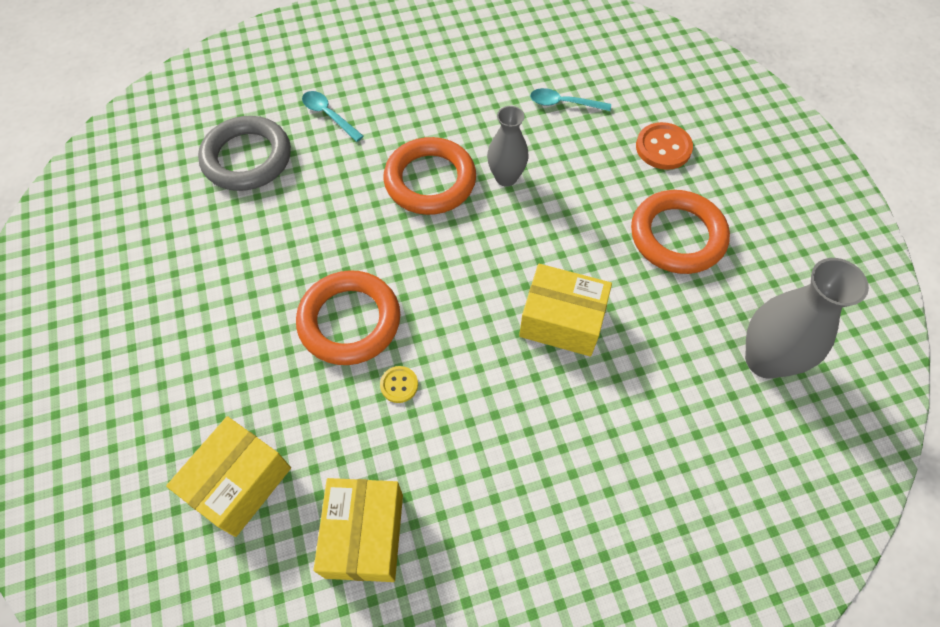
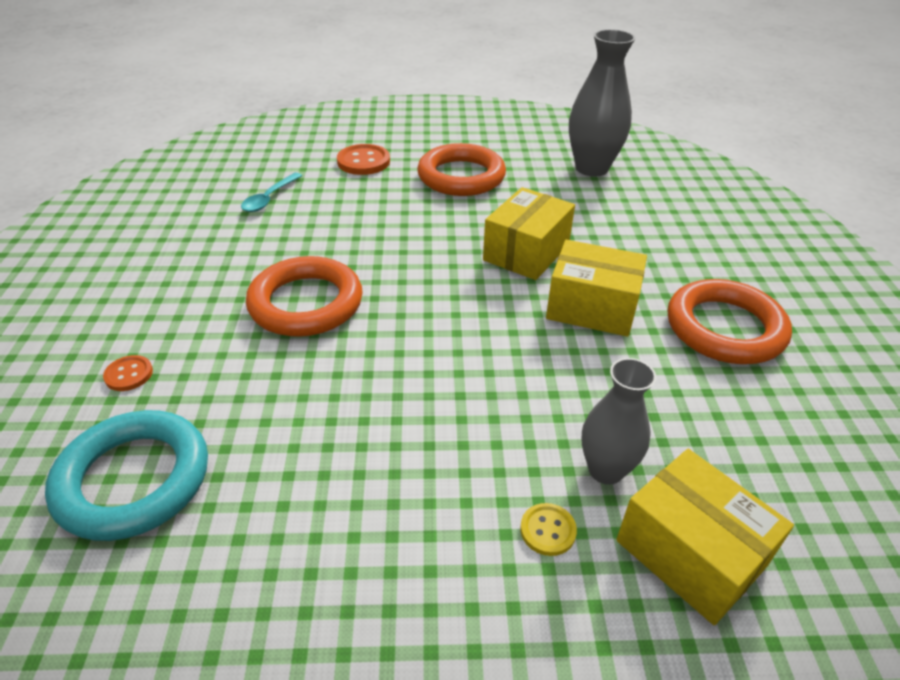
camera: 75 degrees left, 20 degrees down
grey ring [198,116,291,191] -> turquoise ring [45,410,208,541]
orange ring [296,270,400,365] -> orange ring moved to [668,279,792,364]
turquoise spoon [302,91,364,142] -> orange button [103,355,153,391]
yellow box [314,478,403,582] -> yellow box moved to [546,240,647,337]
yellow button [380,366,418,403] -> yellow button moved to [520,503,577,556]
grey vase [487,106,529,186] -> grey vase moved to [582,358,656,485]

